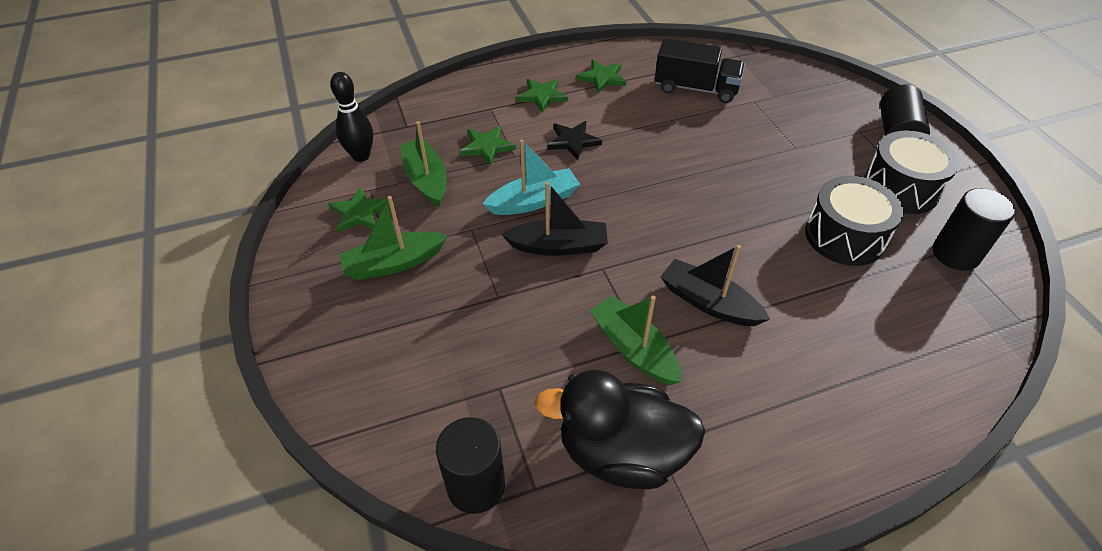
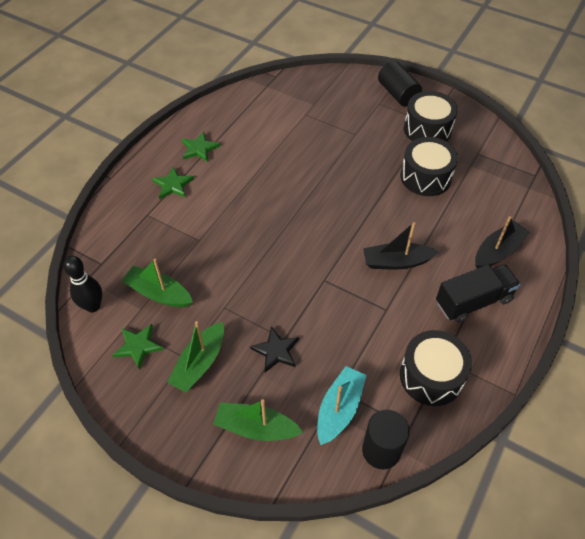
camera: 40 degrees left, 5 degrees up
green star [460,126,516,166] -> none
turquoise boat [483,139,580,215] -> turquoise boat moved to [317,366,367,445]
black boat [501,182,608,256] -> black boat moved to [475,216,530,269]
black duck [535,370,706,489] -> black drum [400,330,472,406]
black star [547,121,602,160] -> black star moved to [250,327,299,373]
green boat [590,296,682,385] -> green boat moved to [213,399,303,441]
black truck [655,38,745,103] -> black truck moved to [436,264,520,323]
black cylinder [933,188,1015,271] -> none

